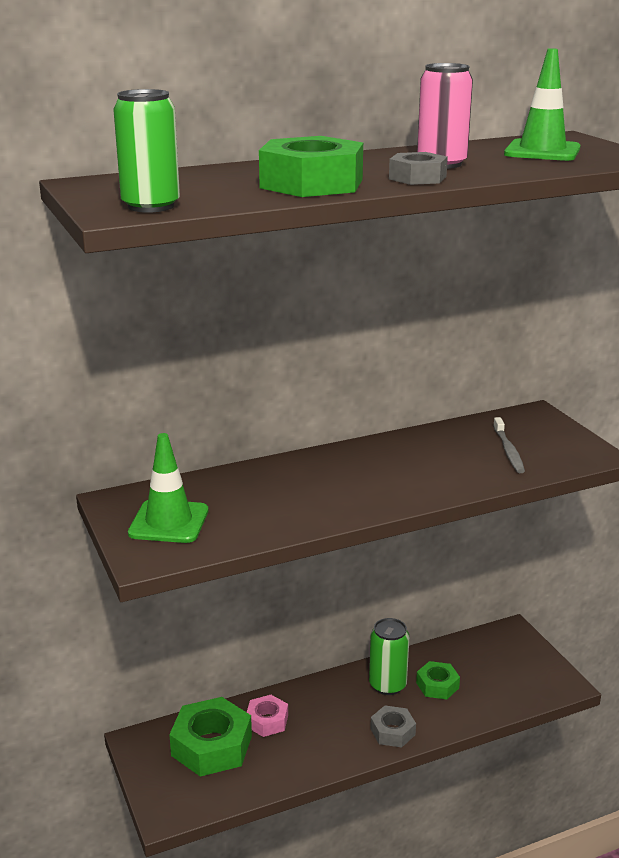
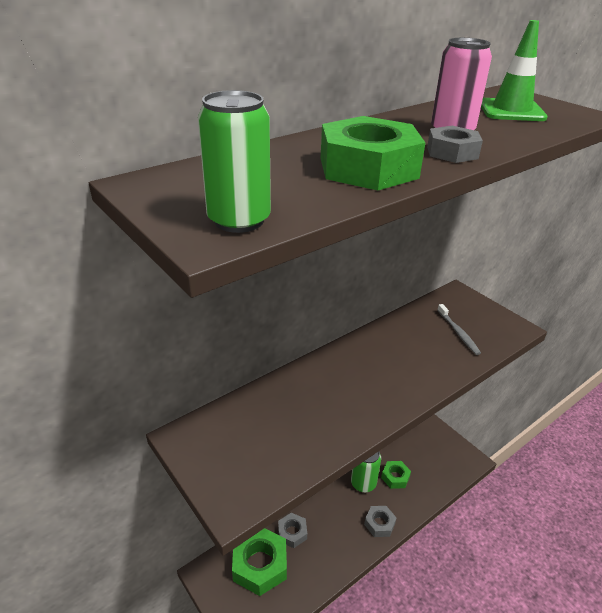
camera: 15 degrees left, 10 degrees up
green traffic cone [128,433,208,543] -> none
pink nut [247,695,288,737] -> grey nut [278,513,307,548]

